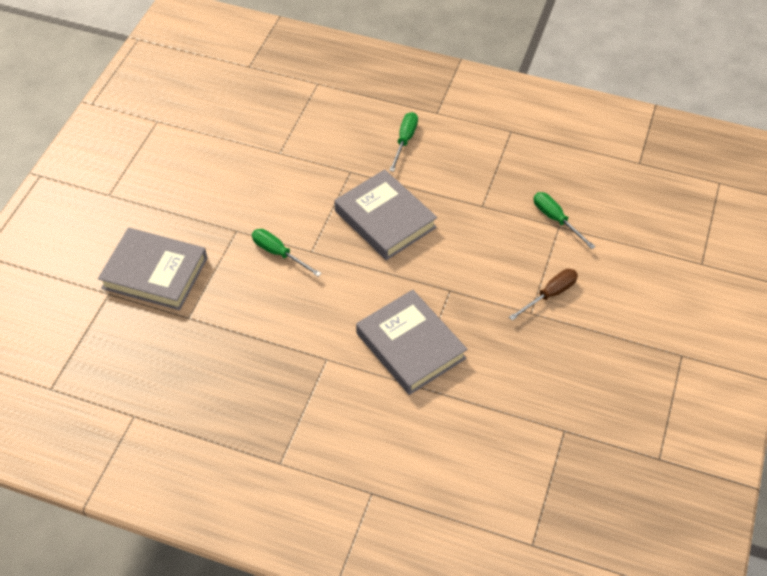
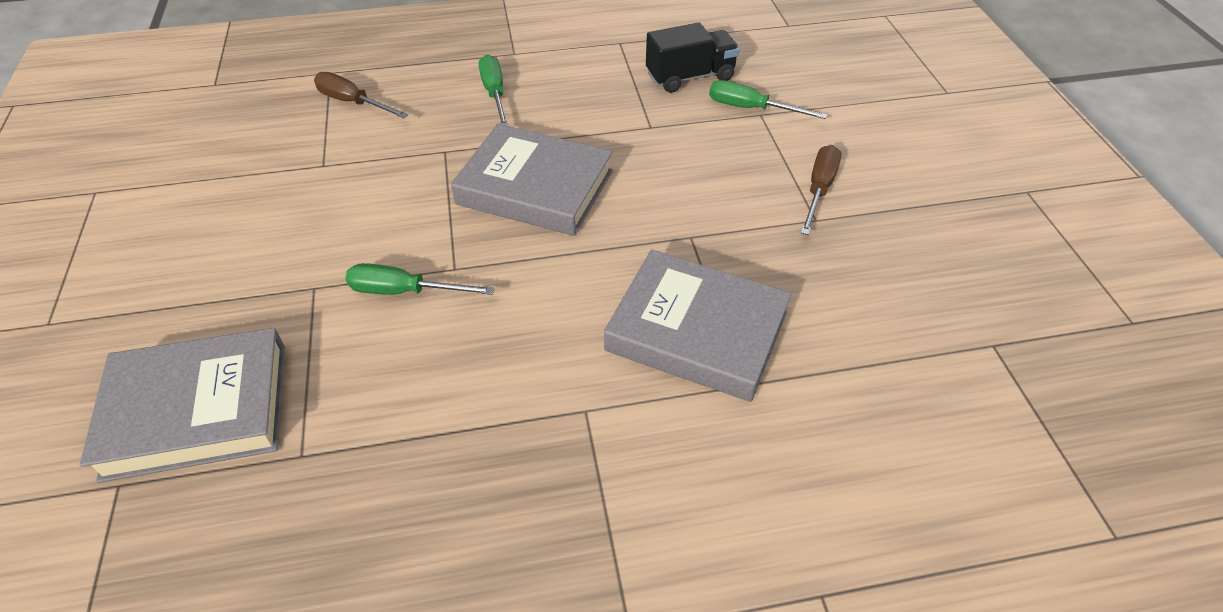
camera: 30 degrees left, 5 degrees down
none -> brown screwdriver [314,72,408,118]
none -> black truck [646,22,739,93]

